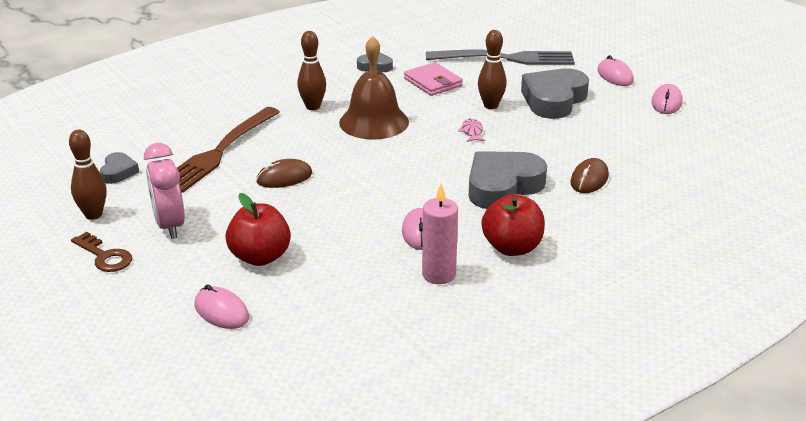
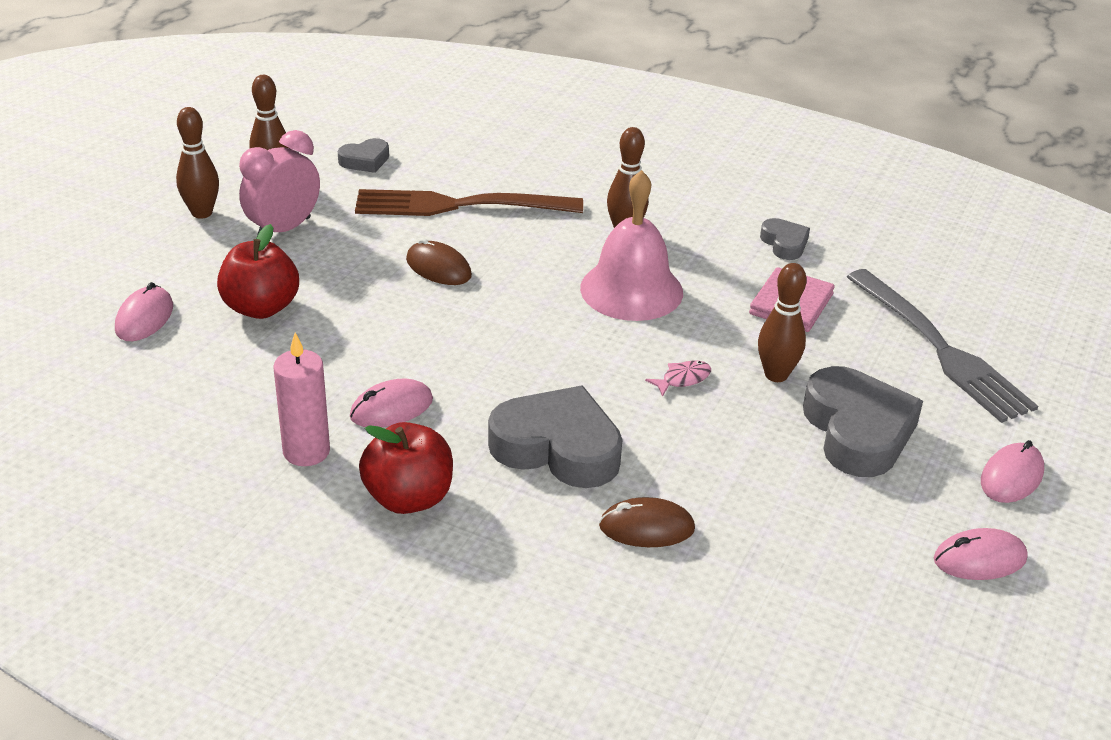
camera: 60 degrees right, 5 degrees up
brown key [71,232,132,272] -> brown bowling pin [176,107,219,218]
brown bell [339,36,409,140] -> pink bell [580,170,683,321]
grey heart [521,68,589,119] -> grey heart turned 75 degrees clockwise [803,366,923,477]

